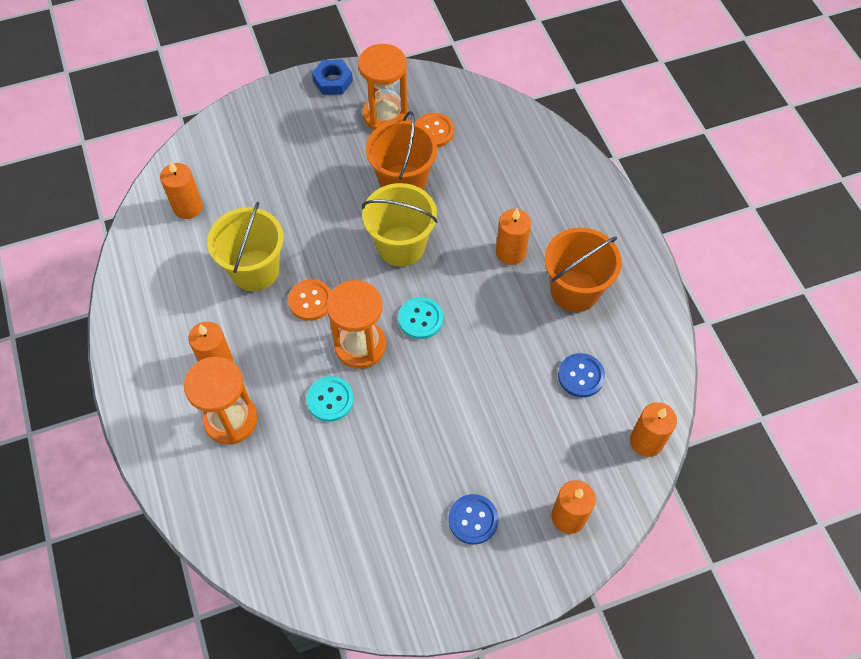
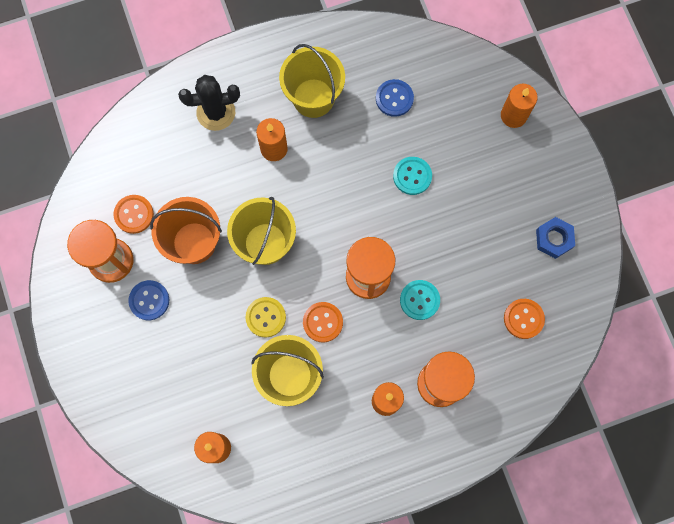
camera: 90 degrees left, 15 degrees up
blue nut [312,60,353,95] -> blue nut moved to [536,217,575,259]
turquoise button [398,297,443,339] -> turquoise button moved to [393,157,432,195]
blue button [449,494,498,544] -> blue button moved to [128,280,169,320]
orange bucket [545,228,622,312] -> yellow bucket [279,44,345,118]
orange candle [630,402,677,457] -> none
none -> black cactus [178,75,240,131]
none -> yellow button [246,297,286,337]
none -> orange button [504,299,545,339]

